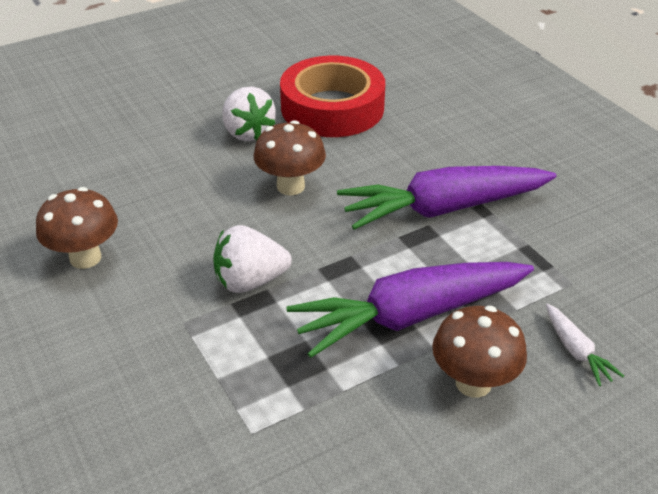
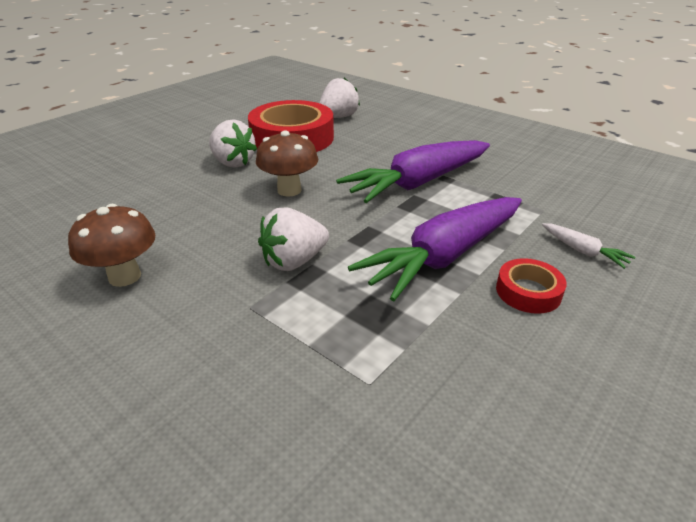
camera: 20 degrees left, 5 degrees down
brown mushroom [432,306,527,398] -> red tape [496,258,567,314]
none -> white strawberry [319,77,360,118]

